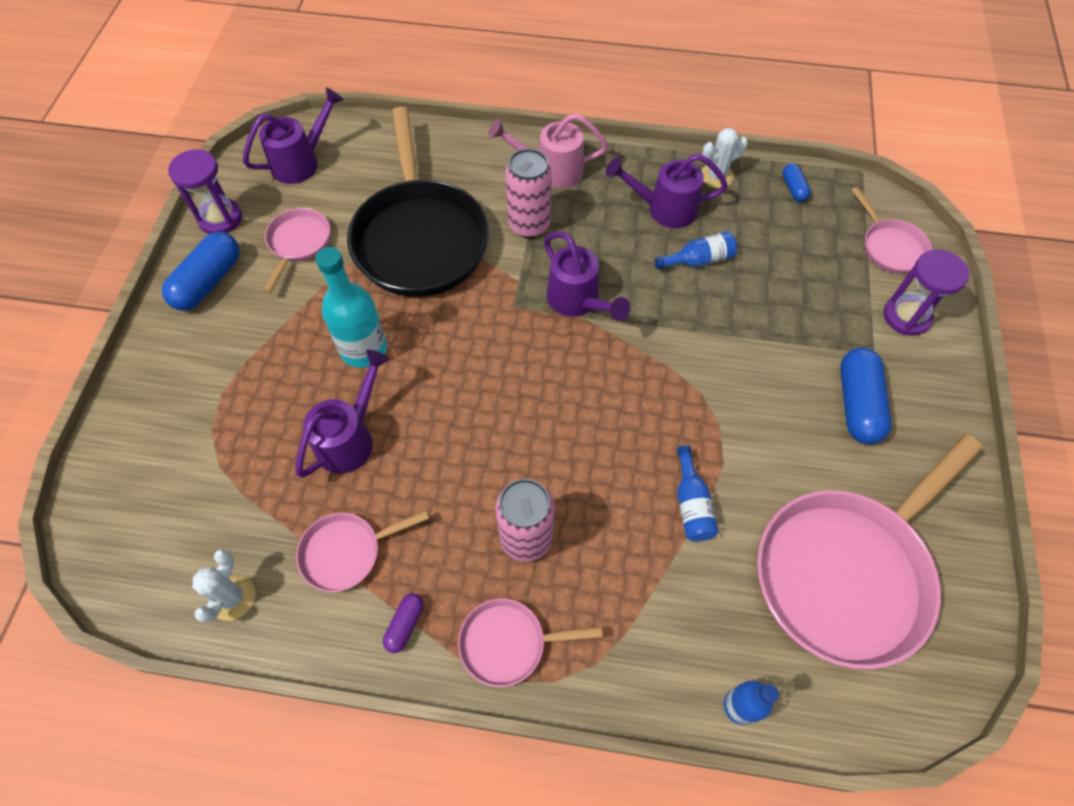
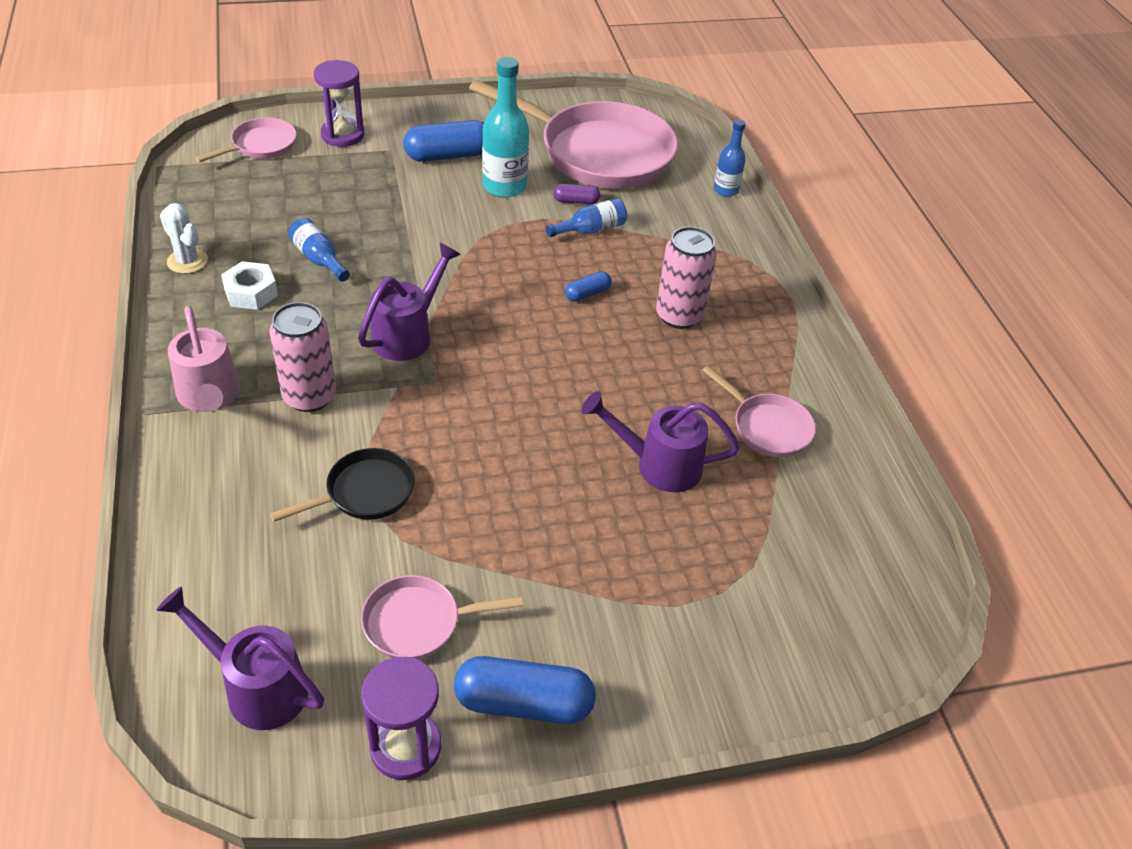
camera: 115 degrees left, 15 degrees down
white cactus [192,549,255,623] -> none
turquoise bottle [315,247,387,368] -> turquoise bottle moved to [482,57,529,198]
black pan [347,107,489,297] -> black pan [270,448,415,522], size x0.47
purple capsule [383,593,424,653] -> purple capsule moved to [553,184,601,204]
pink pan [458,598,603,687] -> none
purple watering can [606,154,728,228] -> white nut [221,261,278,310]
blue capsule [782,164,811,202] -> blue capsule moved to [565,271,612,302]

